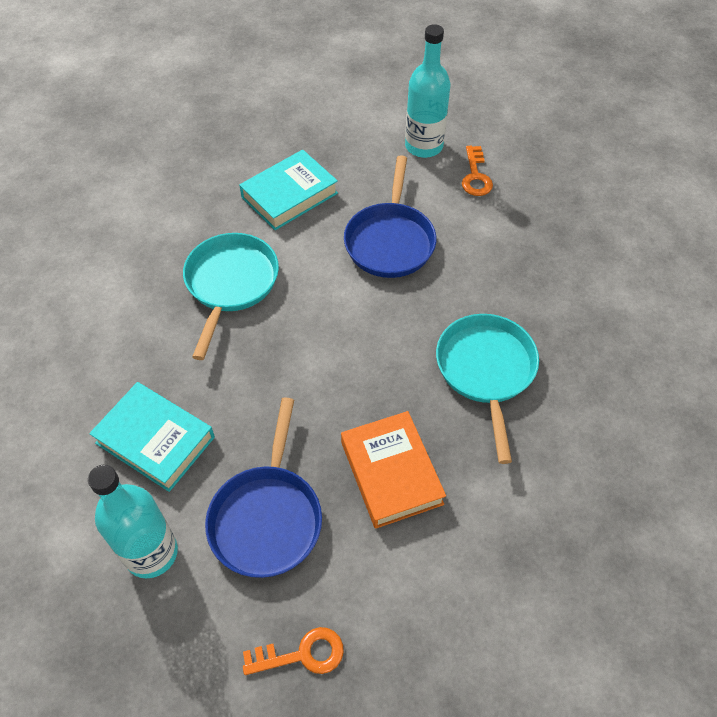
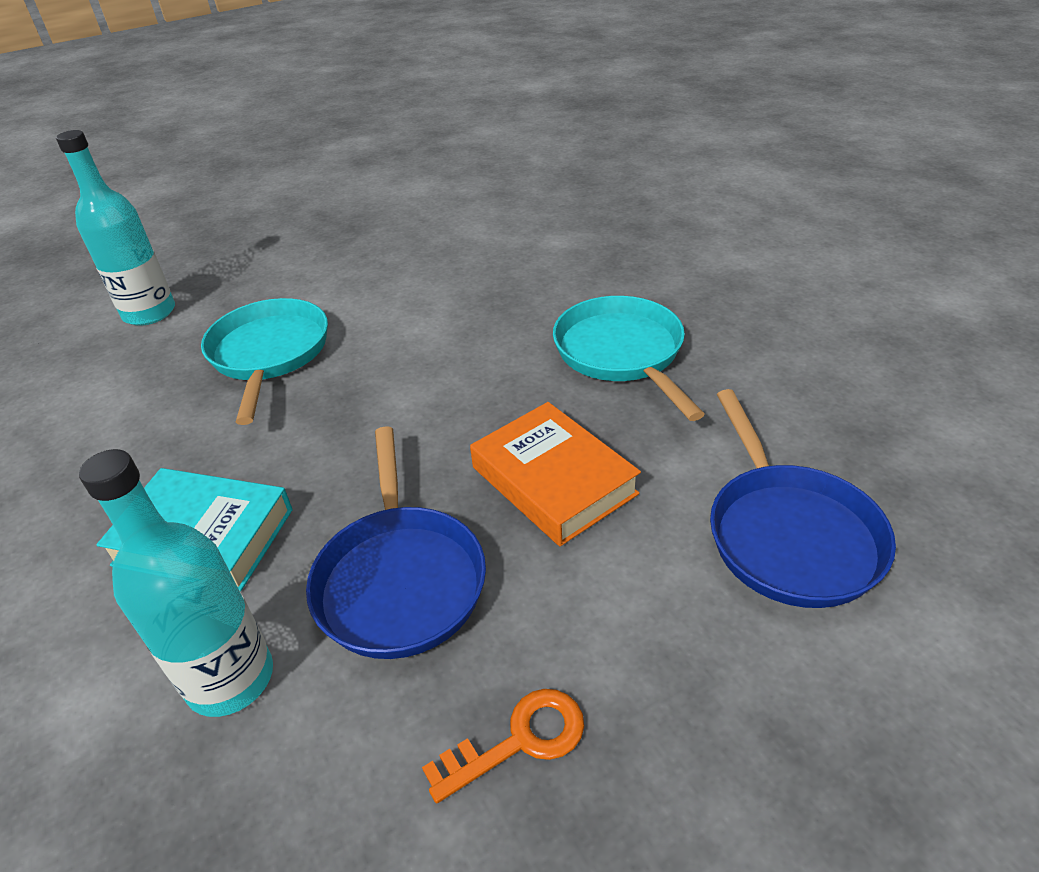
camera: 15 degrees left, 15 degrees down
turquoise book [239,150,338,230] -> none
blue pan [344,155,436,278] -> blue pan moved to [710,389,896,608]
turquoise bottle [405,24,451,158] -> turquoise bottle moved to [56,130,175,326]
orange key [462,146,493,196] -> none

